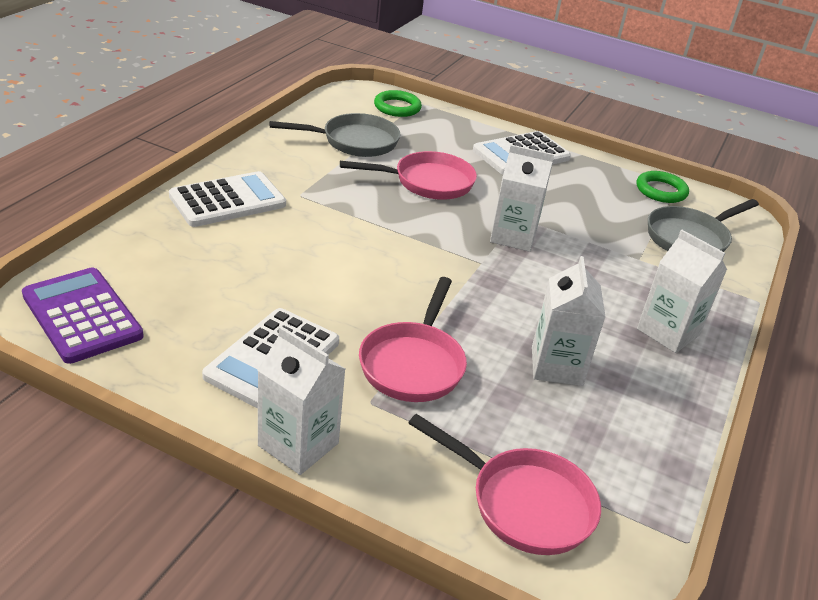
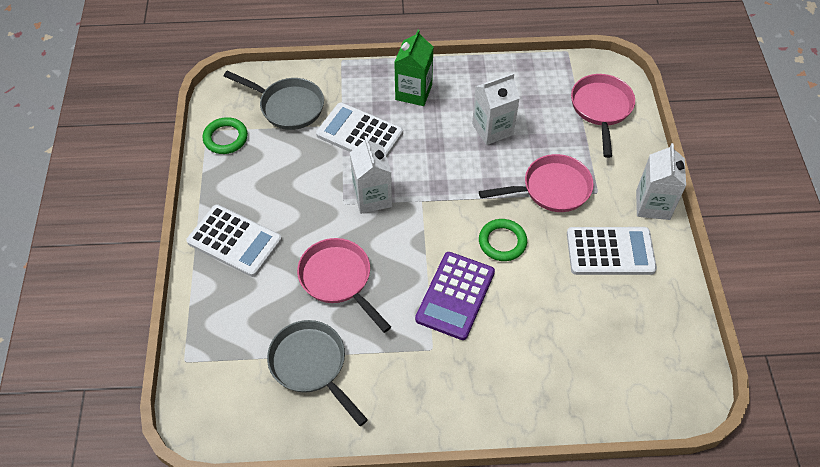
camera: 115 degrees left, 20 degrees up
purple calculator [22,268,144,364] -> purple calculator moved to [415,252,495,340]
white calculator [169,171,286,227] -> white calculator moved to [316,102,403,157]
green ring [374,90,422,117] -> green ring moved to [479,219,527,261]
white carton [637,230,727,353] -> green carton [394,30,433,106]

